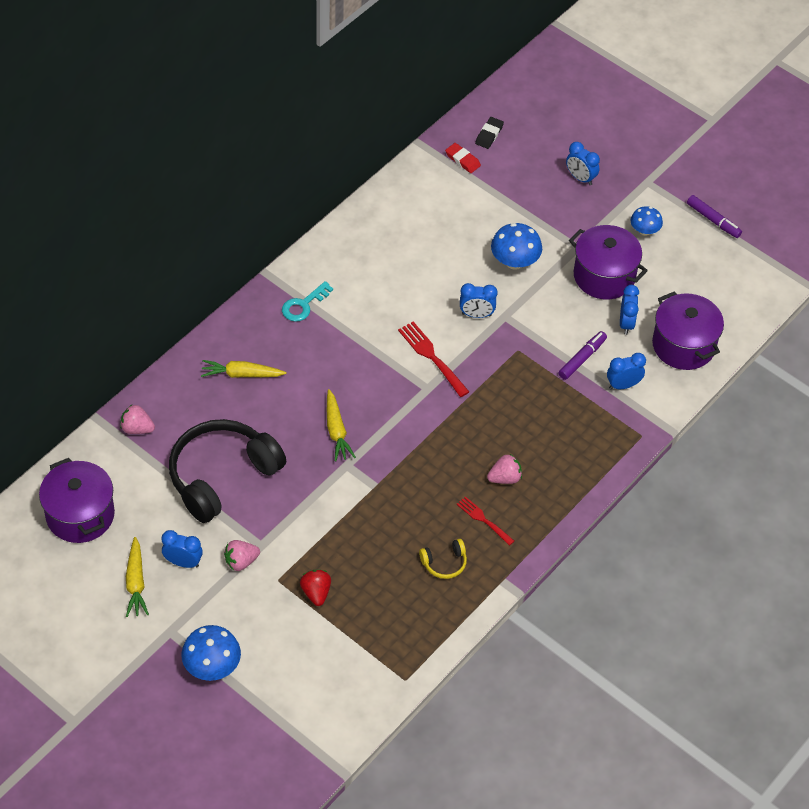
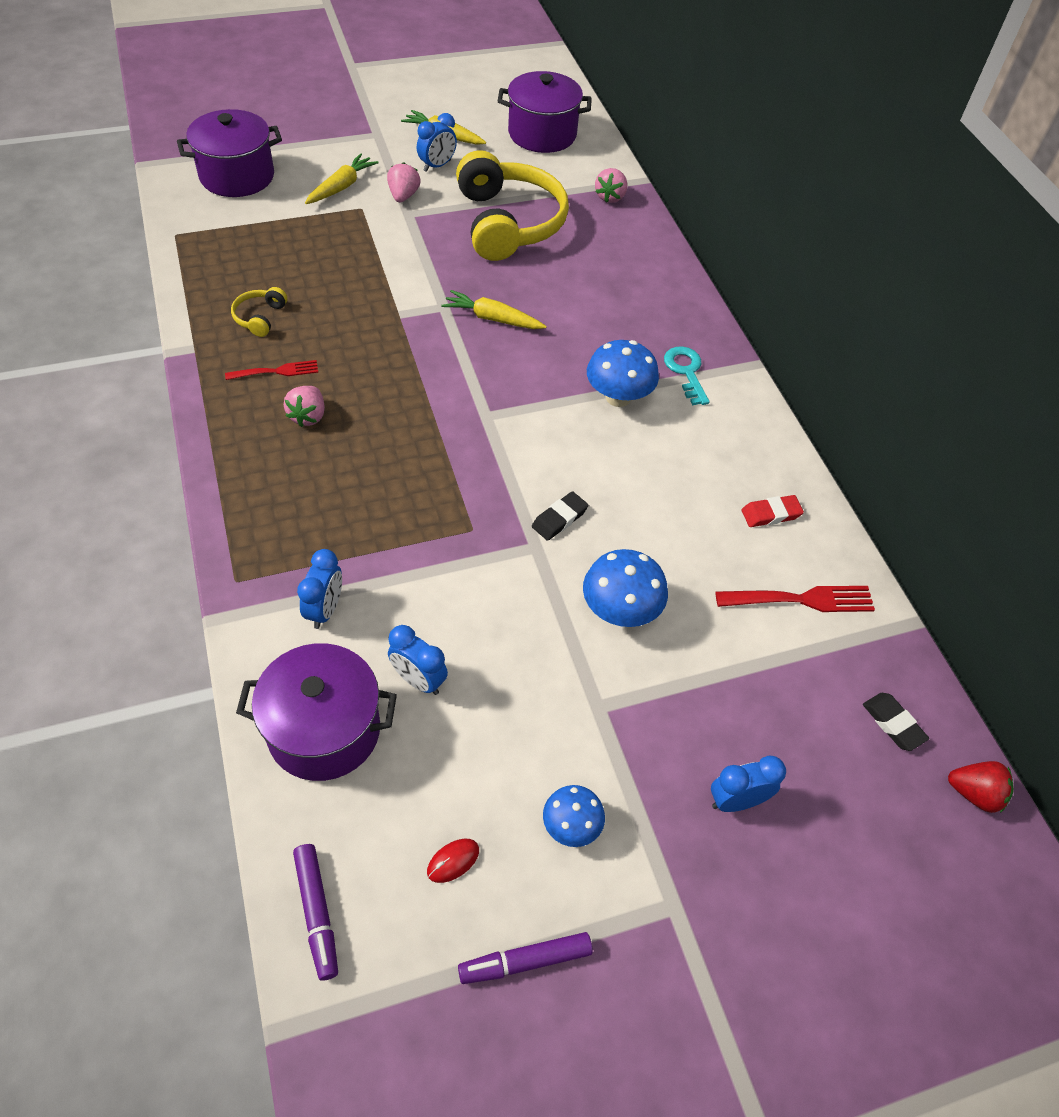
camera: 120 degrees right, 0 degrees up
pink strawberry [120,405,155,434] -> pink strawberry turned 150 degrees clockwise [595,168,627,203]
black headphones [169,419,286,523] -> yellow headphones [456,150,569,261]
blue mushroom [181,625,241,681] -> blue mushroom moved to [587,340,659,407]
yellow carrot [201,360,286,378] -> yellow carrot moved to [305,153,379,204]
red strawberry [300,570,331,606] -> red strawberry moved to [948,761,1014,813]
red fork [398,321,469,397] -> red fork moved to [715,586,875,612]
red eraser [445,143,481,173] -> red eraser moved to [741,495,804,527]
blue clock [460,283,498,318] -> black eraser [532,491,589,541]
purple marker [558,331,607,380] -> purple marker moved to [293,844,338,981]
purple pot [569,225,648,299] -> purple pot moved to [177,109,282,197]
none -> red mouse [427,839,479,883]

